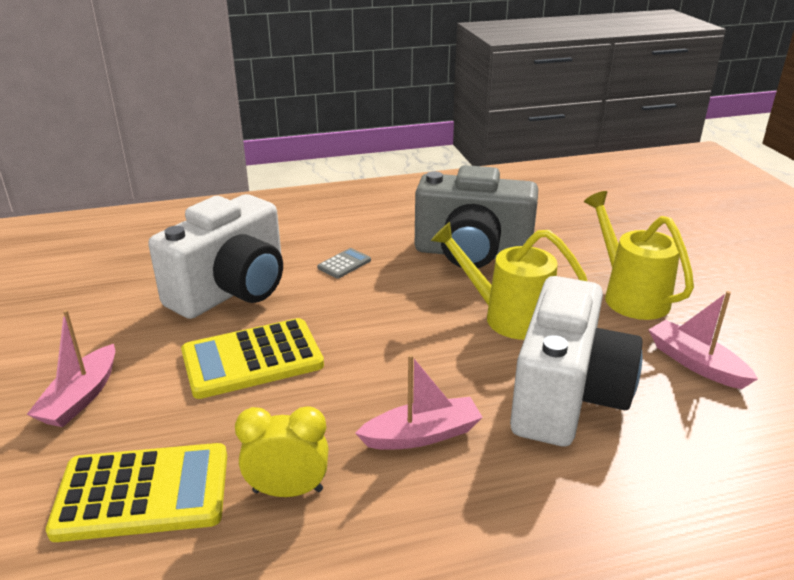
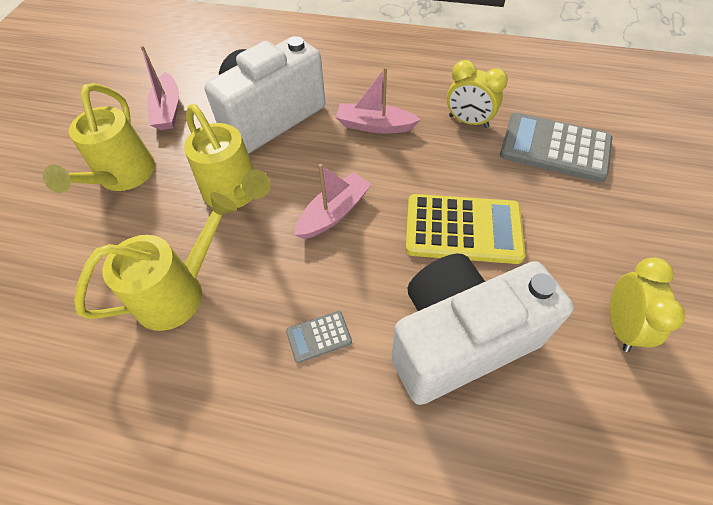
camera: 150 degrees left, 25 degrees up
pink boat [27,310,115,427] -> pink boat moved to [295,164,372,239]
yellow calculator [46,443,227,542] -> grey calculator [500,113,612,182]
grey camera [415,165,538,268] -> yellow watering can [74,192,237,331]
none -> yellow clock [610,257,685,352]

